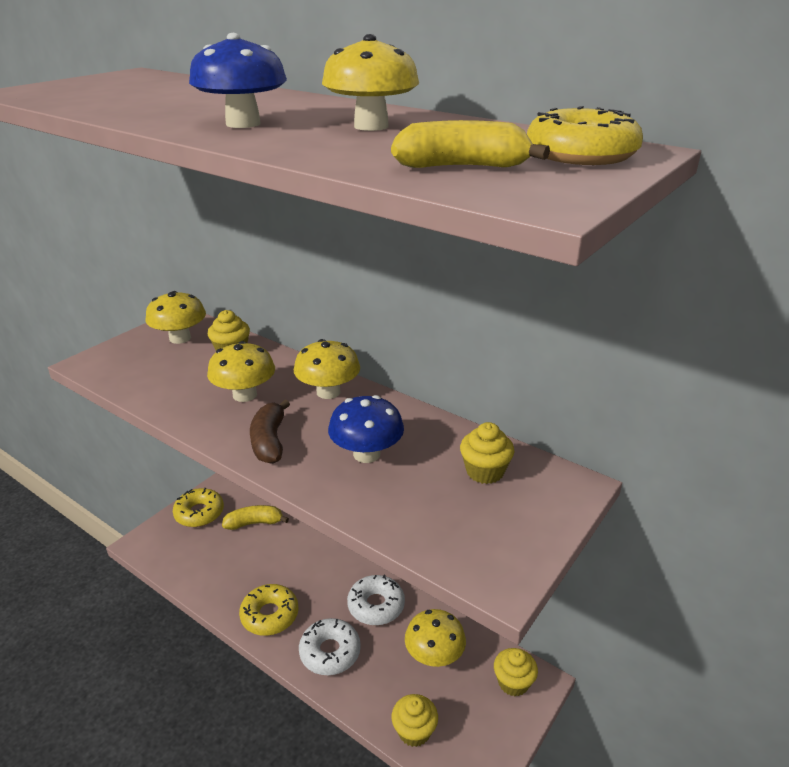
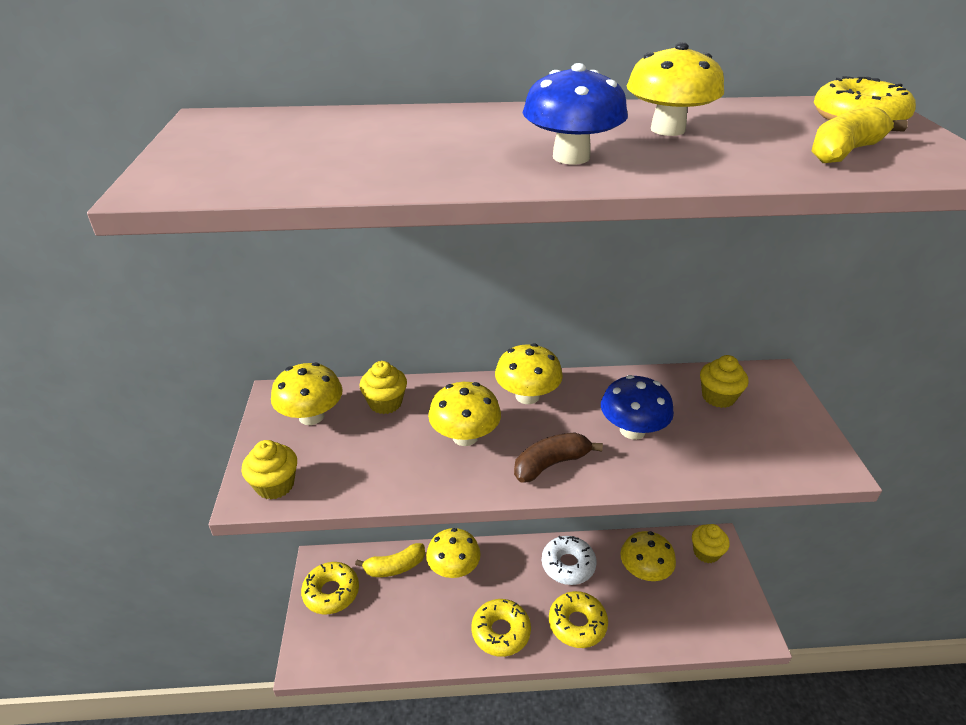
camera: 40 degrees left, 5 degrees up
yellow banana [222,505,289,530] -> yellow banana turned 150 degrees counterclockwise [355,543,425,577]
brown banana [250,399,290,464] -> brown banana turned 105 degrees clockwise [514,433,603,483]
white donut [299,618,361,675] -> yellow donut [549,591,608,648]
yellow cupcake [392,694,438,747] -> yellow cupcake moved to [241,440,297,499]
none -> yellow mushroom [426,528,481,578]

